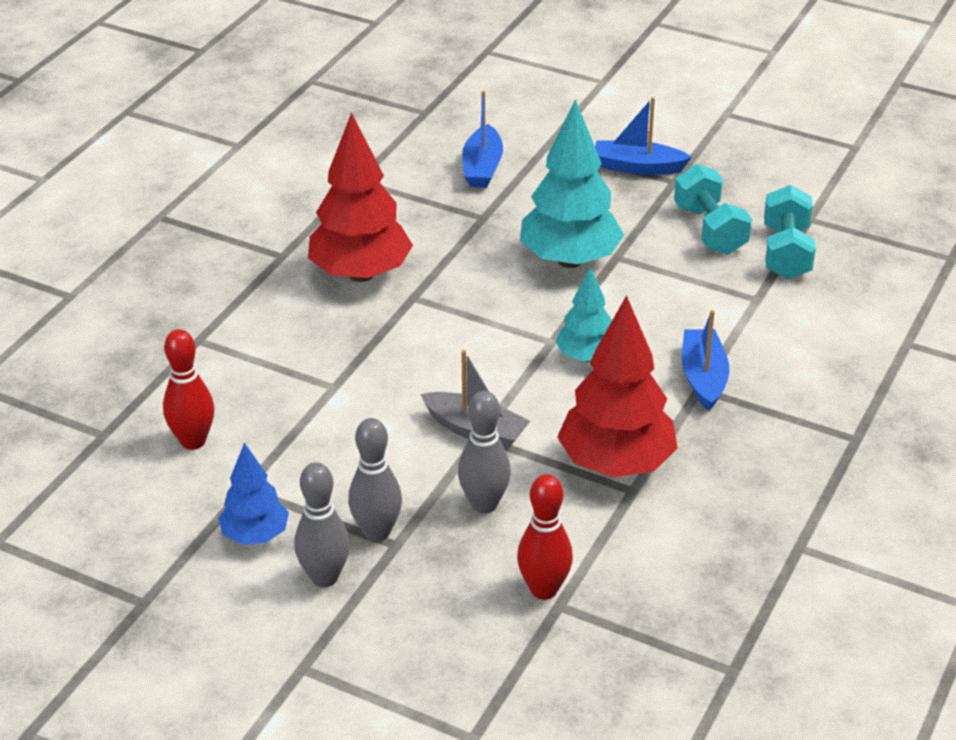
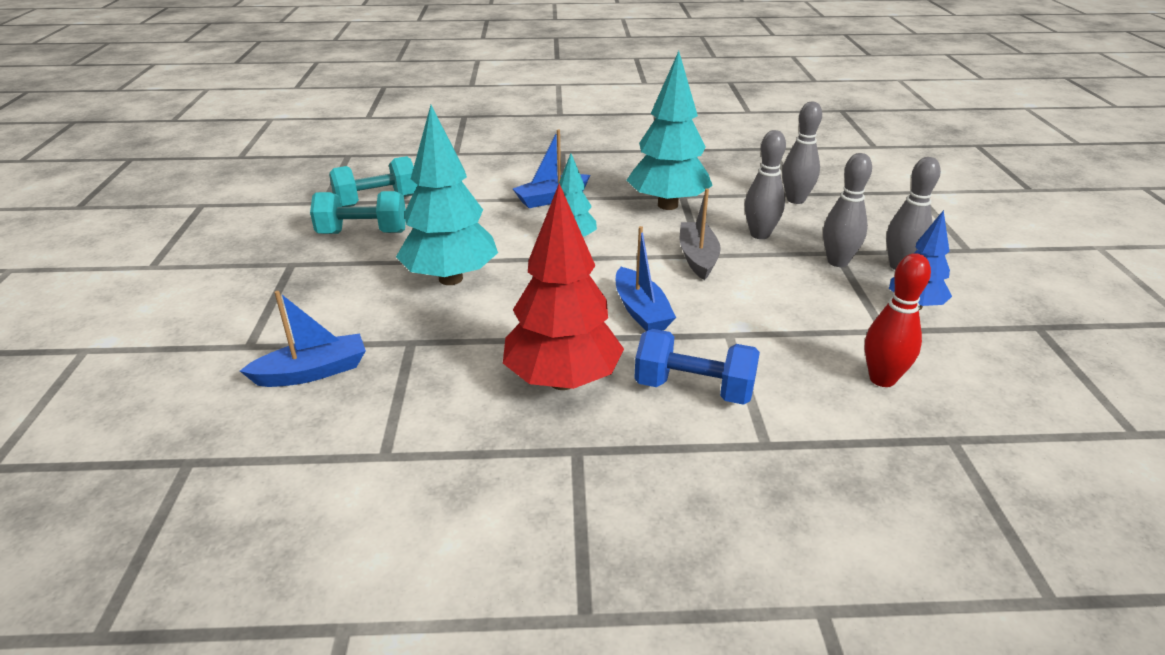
camera: 120 degrees left, 5 degrees down
red bowling pin [517,474,573,600] -> grey bowling pin [782,101,822,204]
red tree [557,295,678,477] -> turquoise tree [627,51,713,210]
blue boat [595,97,692,175] -> blue boat moved to [616,226,676,331]
turquoise dumbbell [674,164,752,255] -> turquoise dumbbell turned 45 degrees clockwise [310,191,406,234]
none -> blue dumbbell [634,329,760,405]

